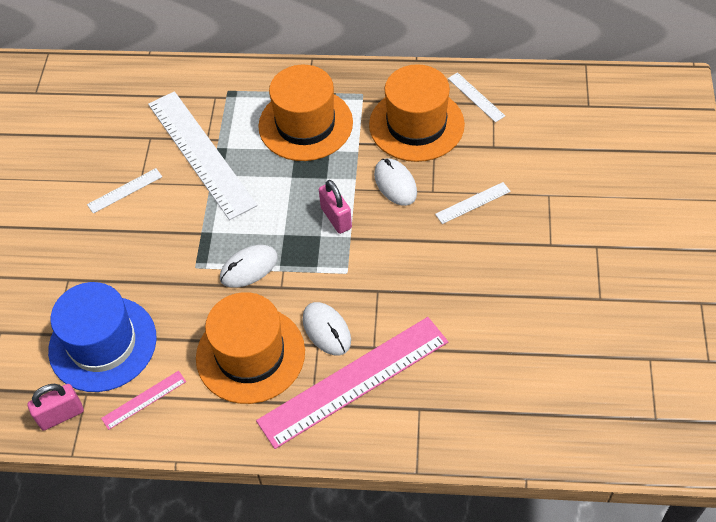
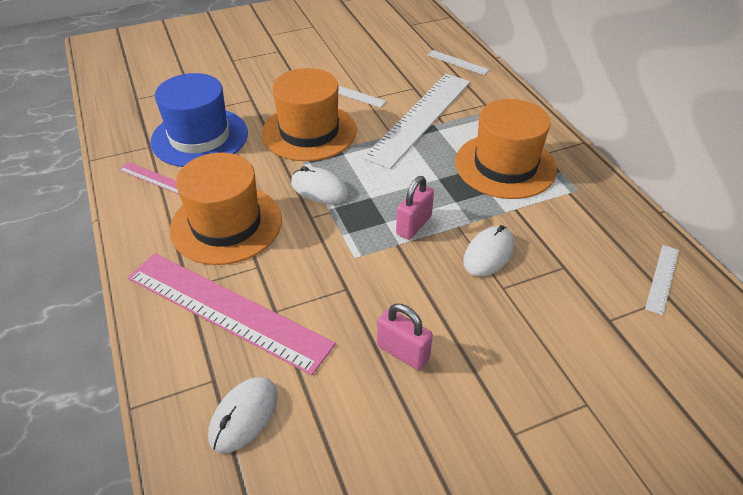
camera: 60 degrees right, 10 degrees down
pink padlock [27,384,84,431] -> pink padlock moved to [377,304,433,370]
white mouse [303,302,351,355] -> white mouse moved to [208,377,278,453]
orange hat [369,64,465,162] -> orange hat moved to [262,68,357,161]
white ruler [435,182,511,224] -> white ruler moved to [427,50,490,75]

